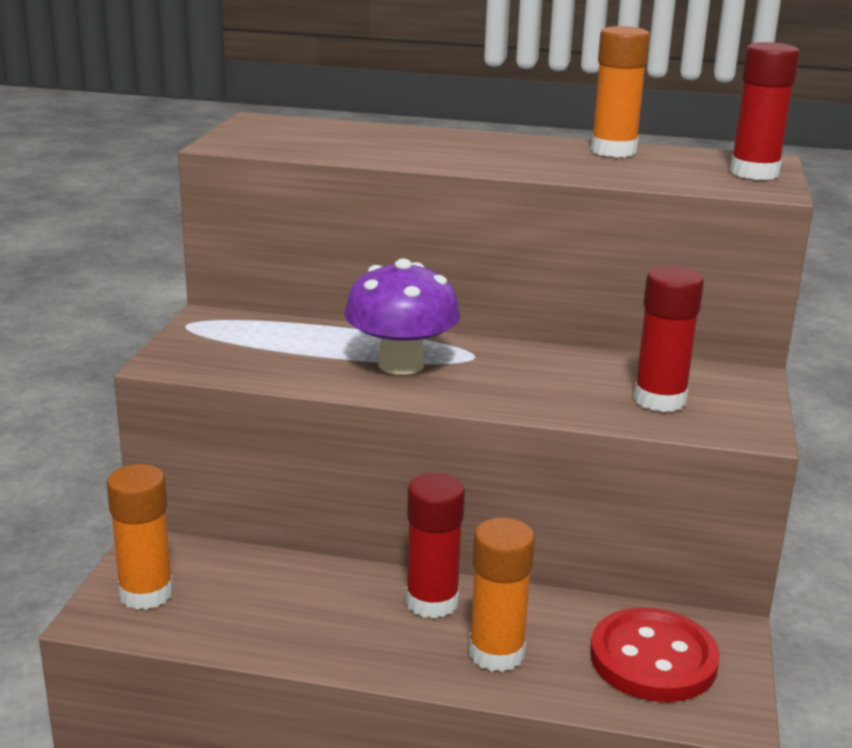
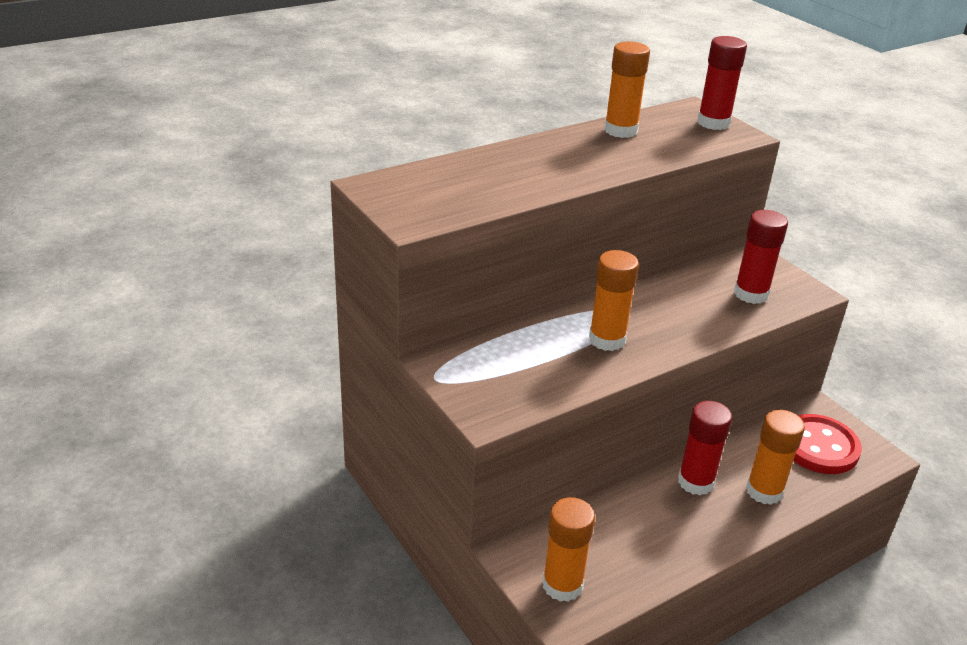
camera: 45 degrees left, 10 degrees up
purple mushroom [344,259,460,375] -> orange glue stick [589,250,639,351]

